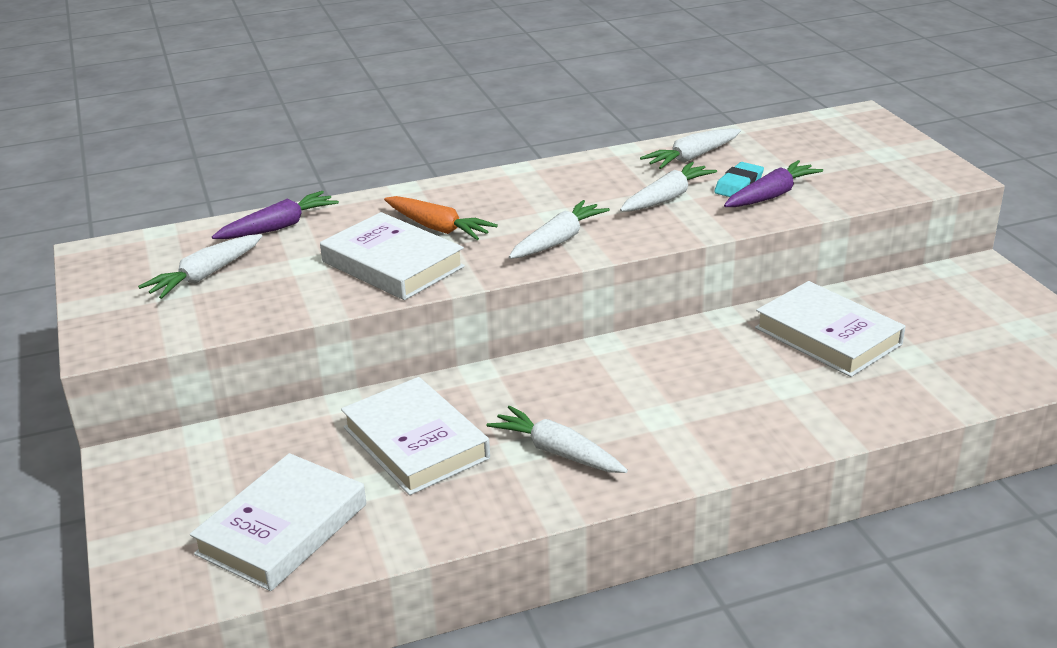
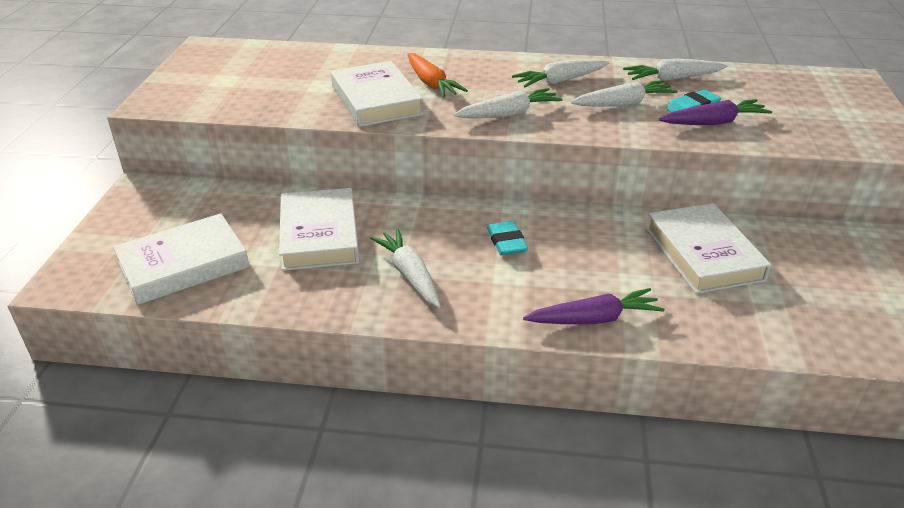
camera: 25 degrees right, 5 degrees up
white carrot [138,234,262,299] -> white carrot moved to [512,59,609,87]
purple carrot [212,191,339,239] -> purple carrot moved to [523,288,665,324]
none -> turquoise eraser [487,221,528,255]

